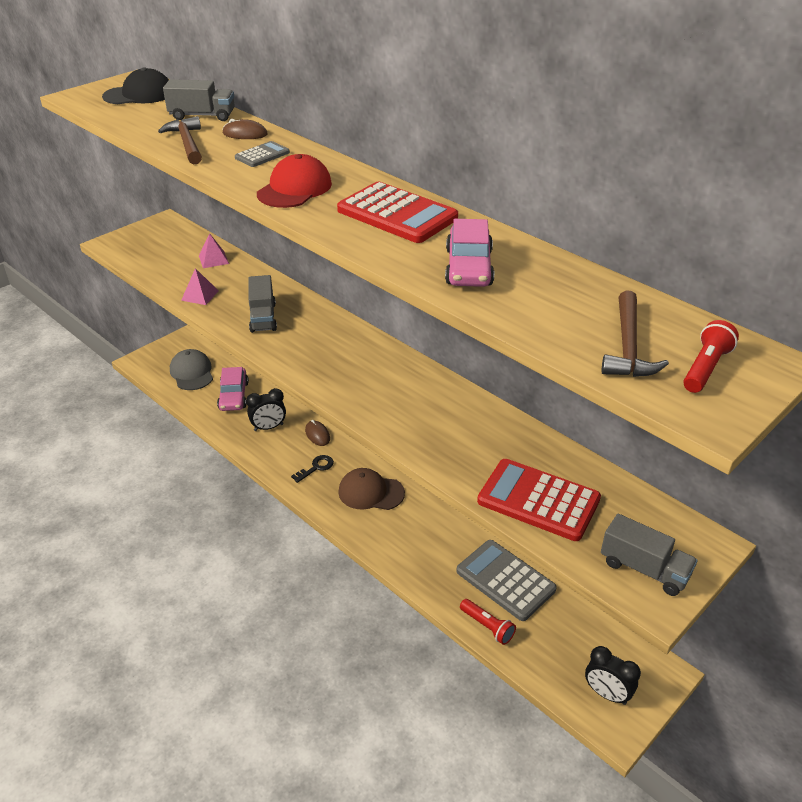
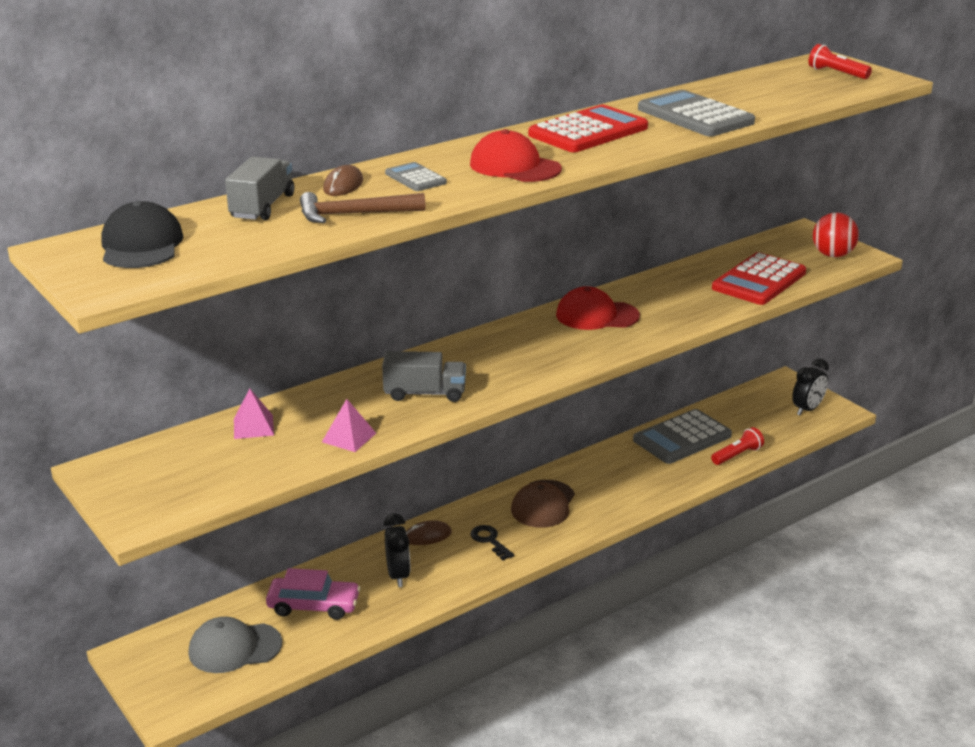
camera: 80 degrees left, 10 degrees down
pink car [445,219,494,287] -> grey calculator [638,90,755,137]
grey truck [601,514,698,596] -> red ball [813,212,859,257]
brown hammer [602,290,669,377] -> none
none -> red cap [556,286,640,330]

